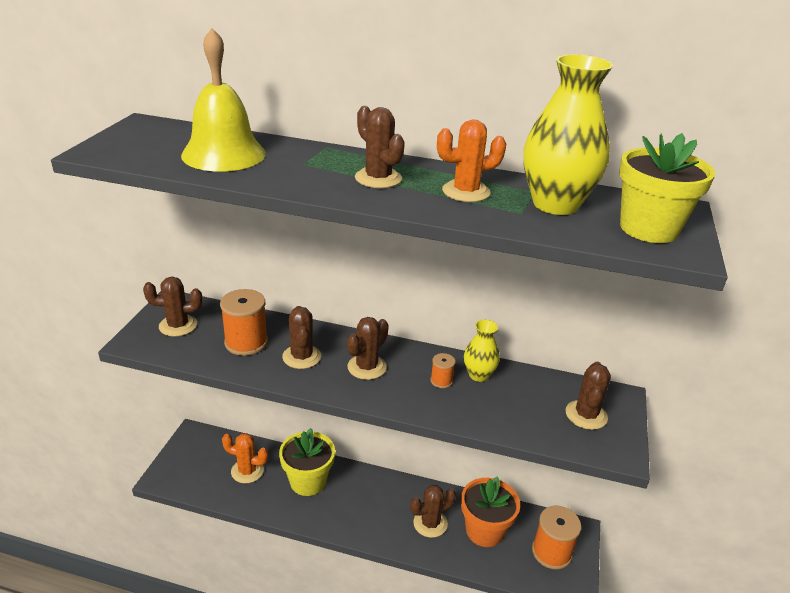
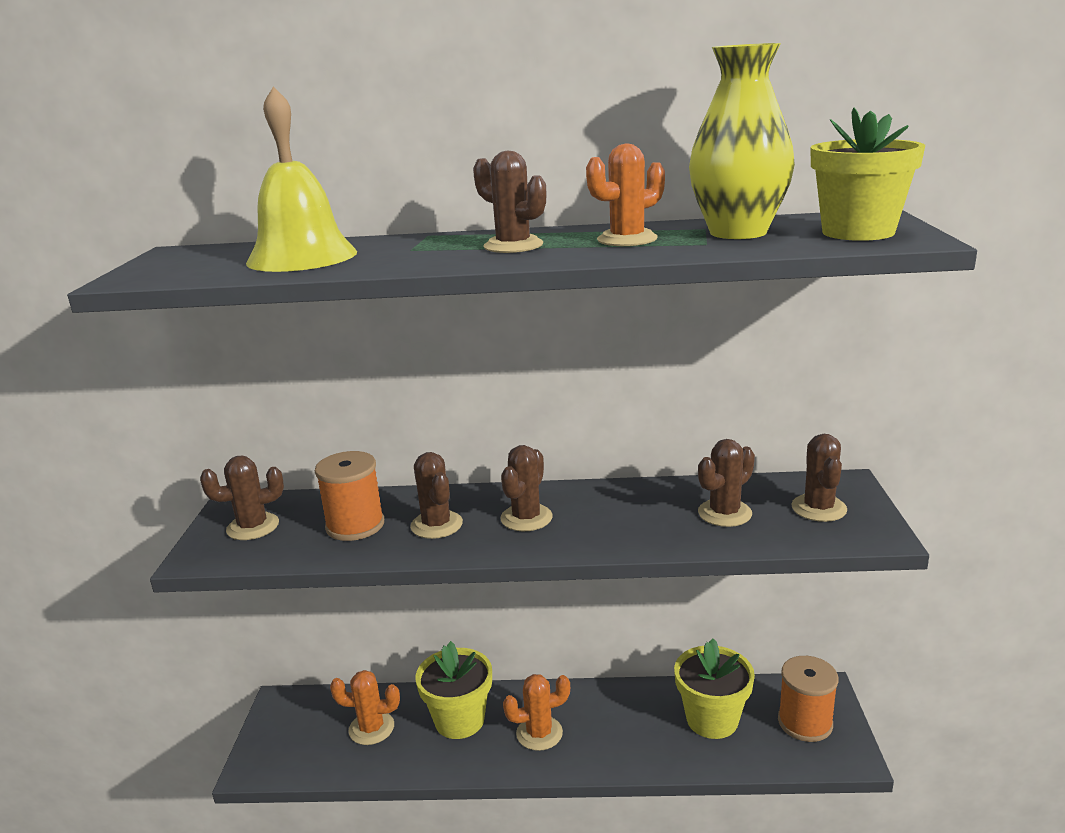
camera: 10 degrees left, 10 degrees down
brown cactus [410,485,456,538] -> brown cactus moved to [698,439,755,527]
orange spool [430,353,455,388] -> none
orange flower pot [461,476,520,547] -> yellow flower pot [674,638,755,739]
yellow vase [464,319,500,382] -> none
none -> orange cactus [503,674,570,751]

